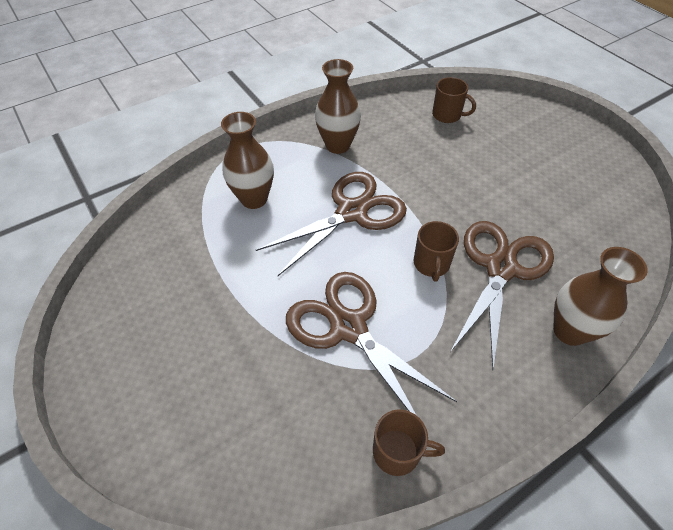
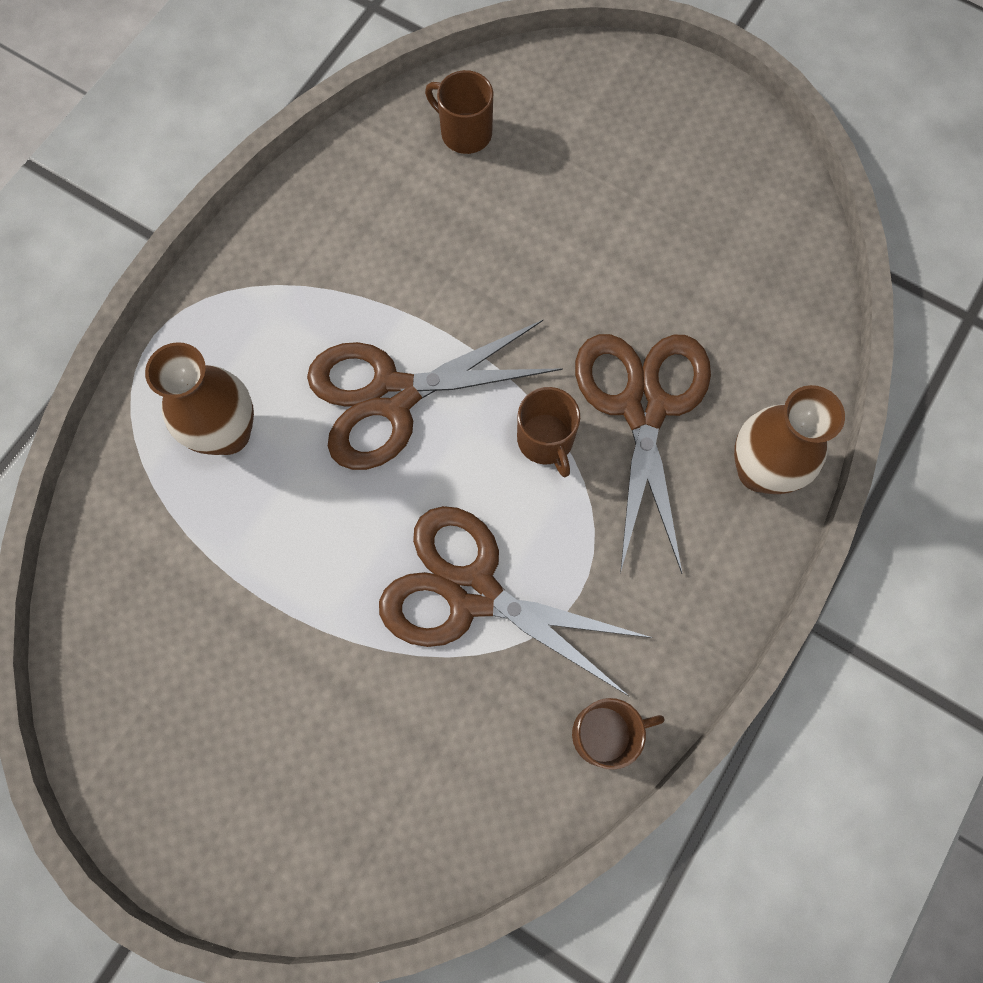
camera: 25 degrees left, 20 degrees up
brown scissors [256,172,407,276] -> brown scissors turned 135 degrees counterclockwise [307,320,563,470]
brown vase [315,59,361,154] -> none
brown mug [432,77,476,123] -> brown mug turned 150 degrees counterclockwise [425,70,493,154]

